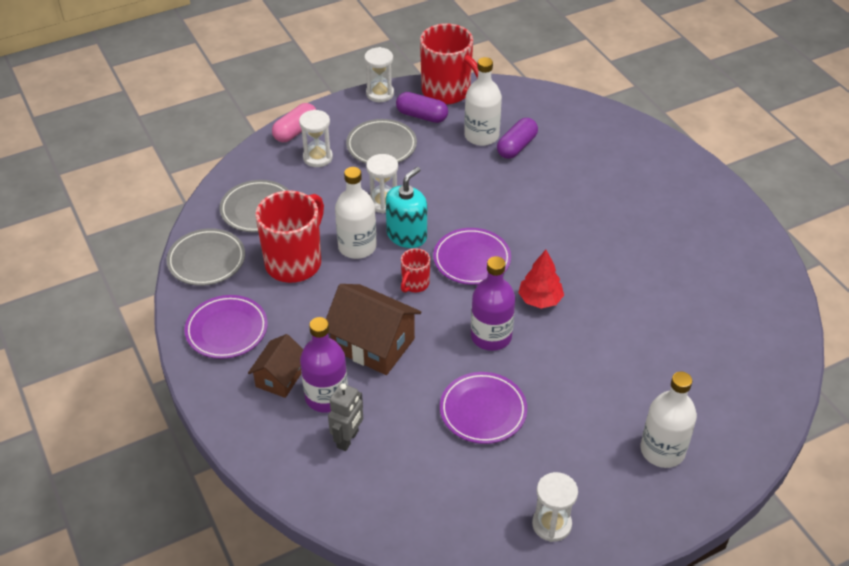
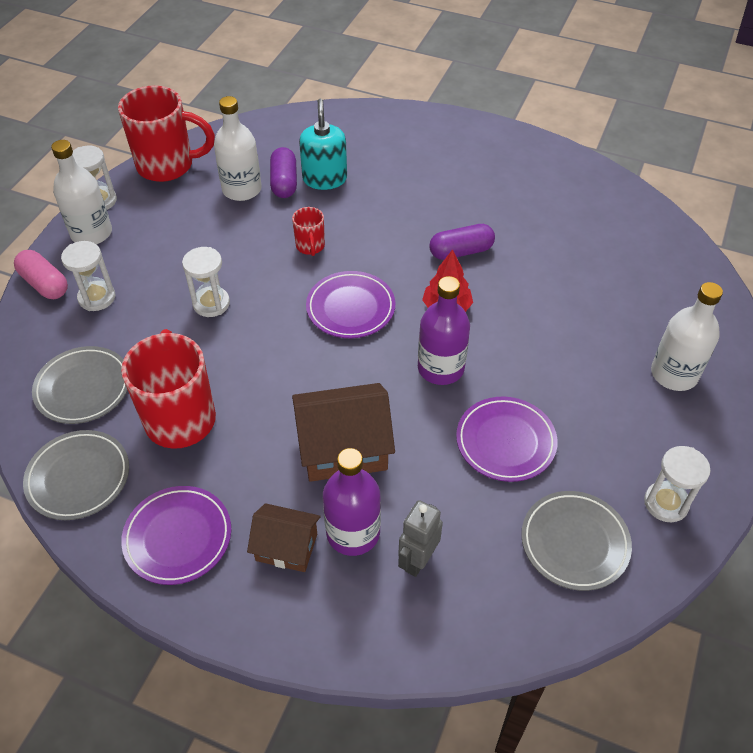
camera: 40 degrees left, 5 degrees up
brown house [248,334,303,398] -> brown house turned 60 degrees counterclockwise [247,503,321,572]
pink capsule [272,103,316,142] -> pink capsule turned 45 degrees counterclockwise [14,250,68,299]
grey robot [328,383,363,451] -> grey robot turned 135 degrees counterclockwise [398,500,443,577]
white bottle [335,167,377,259] -> white bottle moved to [51,140,112,244]
grey plate [346,119,417,164] -> grey plate moved to [521,491,632,591]
turquoise soap dispenser [386,167,427,248] -> turquoise soap dispenser moved to [299,99,347,190]
purple capsule [396,92,448,123] -> purple capsule moved to [429,224,495,260]
red mug [401,248,430,293] -> red mug moved to [292,207,325,256]

